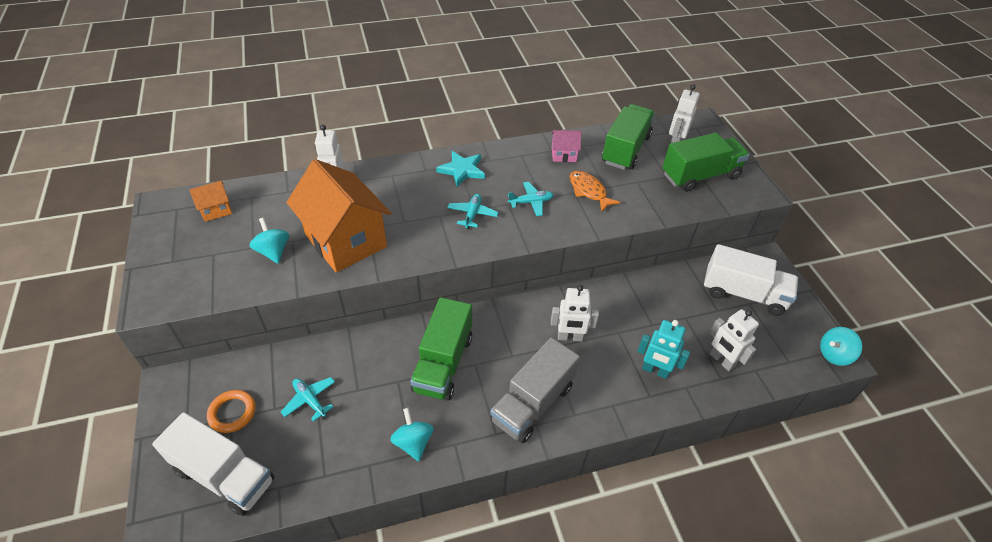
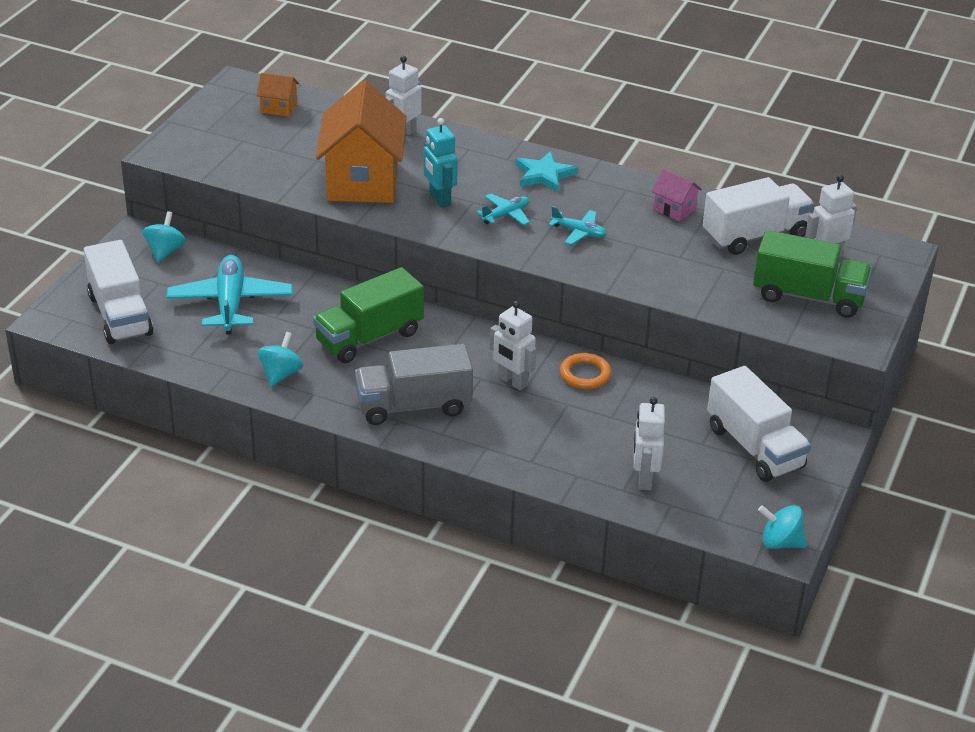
camera: 40 degrees right, 10 degrees down
orange ring [207,390,256,433] -> orange ring moved to [560,353,611,389]
turquoise spinning top [250,218,289,264] -> turquoise spinning top moved to [143,211,186,262]
turquoise plane [281,377,335,422] -> turquoise plane [166,255,293,335], size x1.97
orange fish [569,170,621,212] -> none
green truck [602,104,655,170] -> white truck [703,177,814,255]
turquoise robot [638,320,690,379] -> turquoise robot moved to [424,118,458,208]

